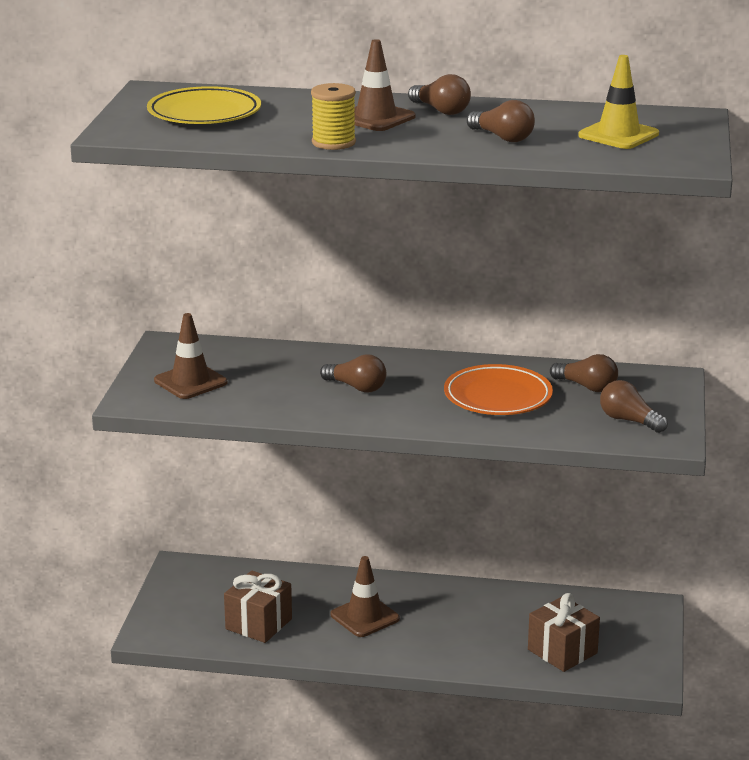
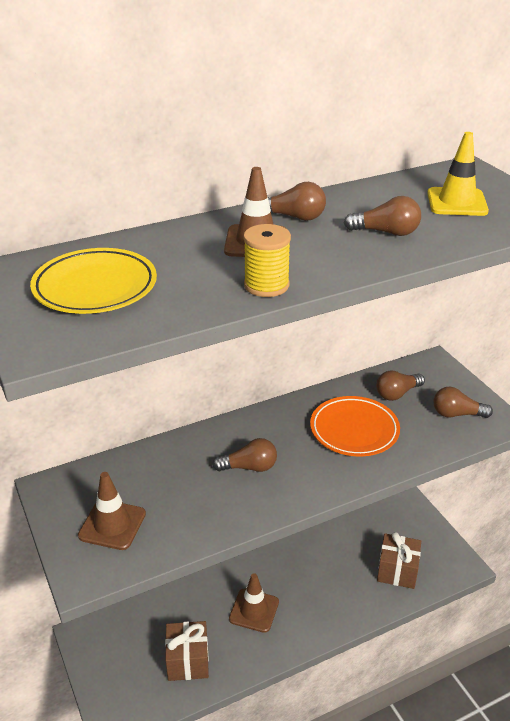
camera: 35 degrees left, 10 degrees up
brown light bulb [550,354,618,392] -> brown light bulb turned 150 degrees clockwise [376,371,425,401]

